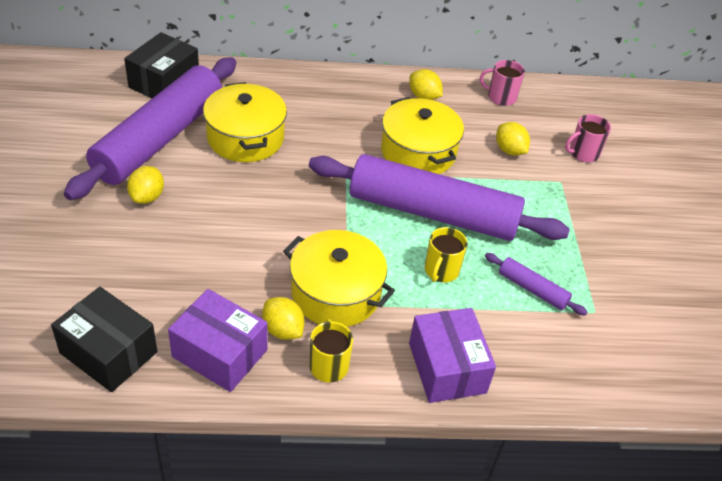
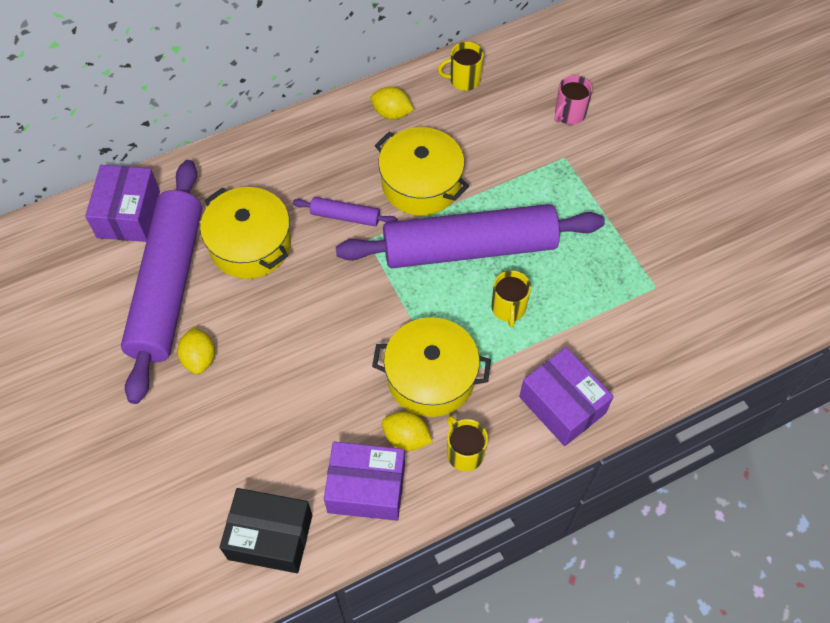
camera: 20 degrees left, 15 degrees up
black box [124,32,199,98] -> purple box [85,165,160,242]
pink mug [480,60,525,106] -> yellow mug [438,42,484,91]
purple rolling pin [485,253,587,315] -> purple rolling pin moved to [293,197,398,226]
yellow lemon [496,122,530,156] -> none

